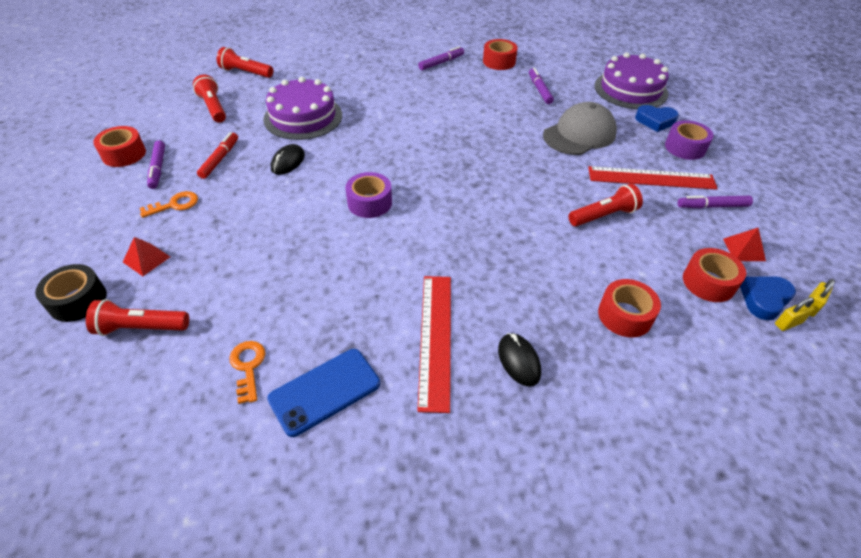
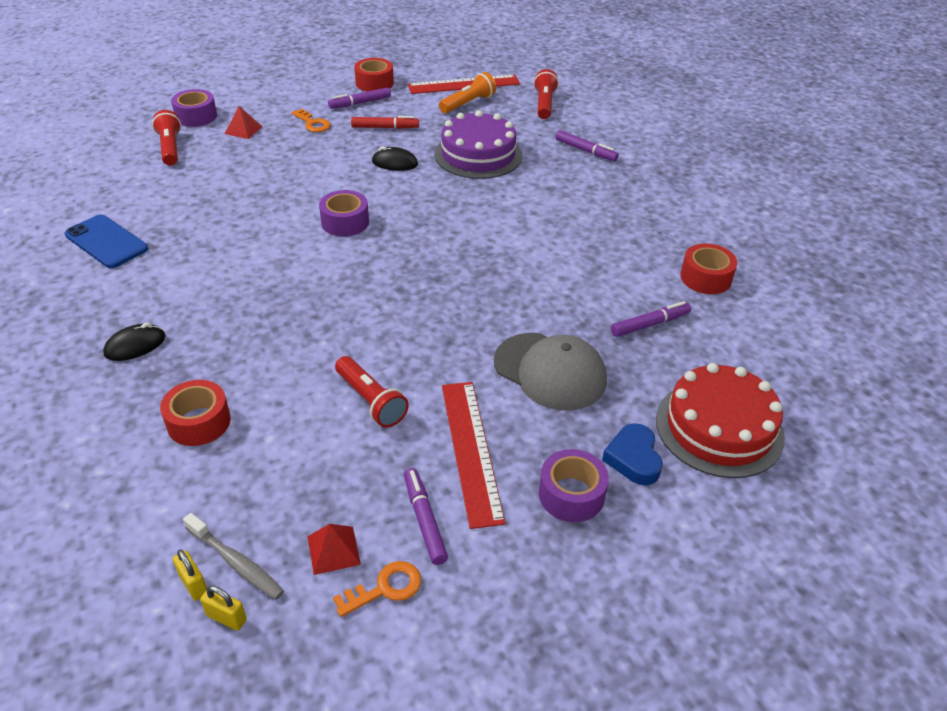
camera: 75 degrees right, 5 degrees down
black tape [35,264,107,322] -> purple tape [171,89,217,127]
red flashlight [193,75,226,123] -> orange flashlight [439,72,496,113]
orange key [229,341,265,404] -> orange key moved to [333,561,421,617]
red ruler [417,276,451,413] -> red ruler moved to [408,74,520,94]
purple marker [418,46,464,70] -> purple marker moved to [556,130,619,161]
purple cake [595,52,669,109] -> red cake [656,363,785,478]
red tape [683,248,746,302] -> none
blue heart [740,276,796,320] -> grey toothbrush [183,513,284,600]

